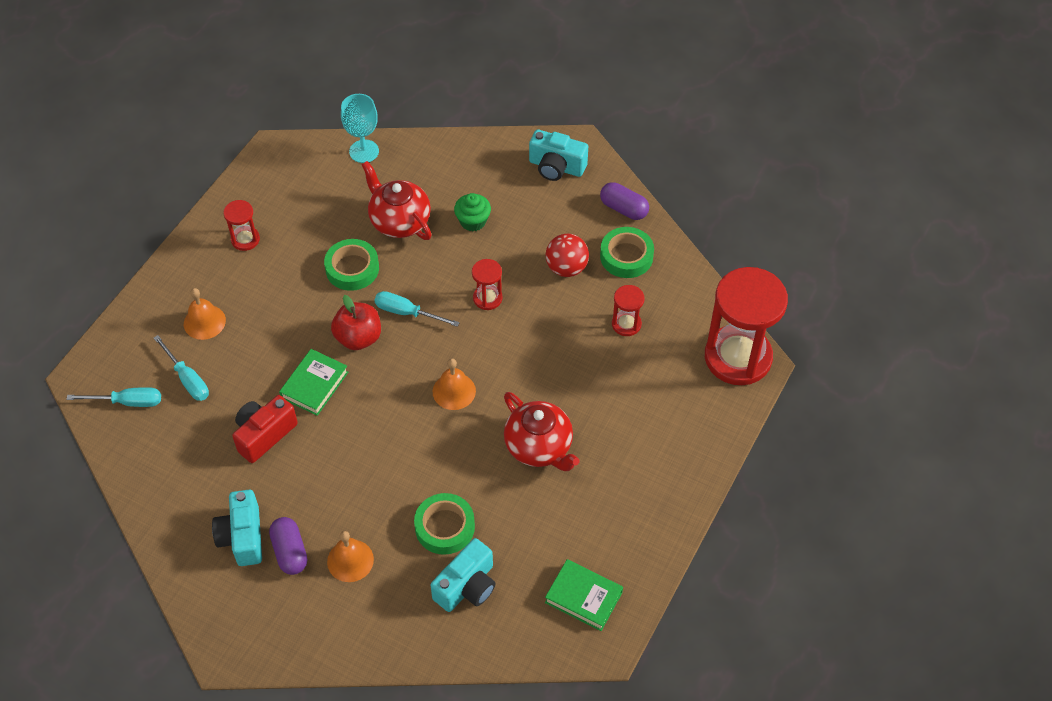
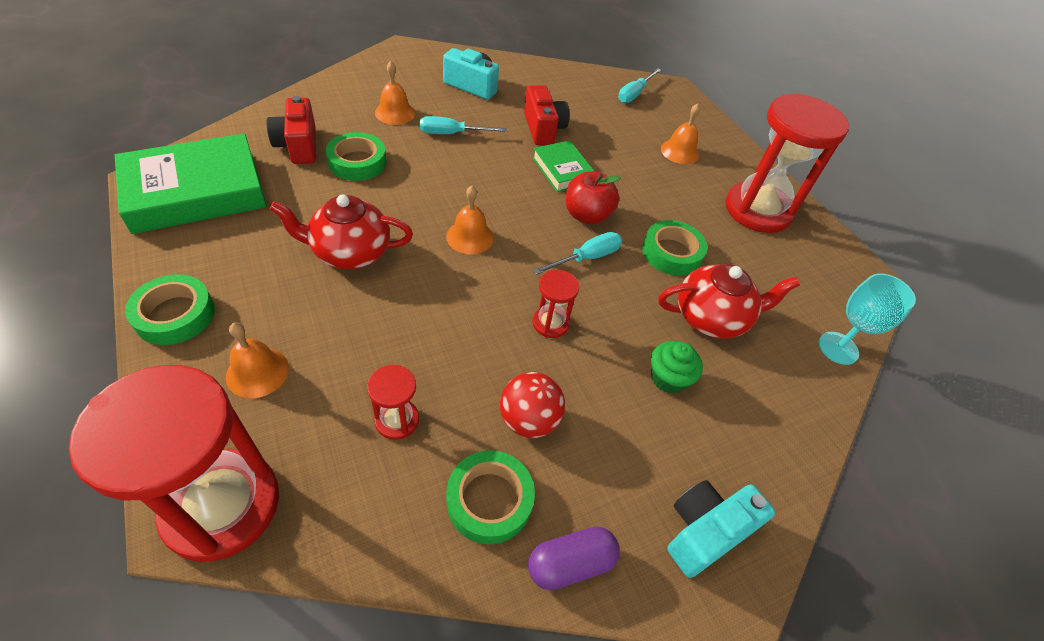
camera: 120 degrees right, 5 degrees down
turquoise screwdriver [154,335,209,401] -> turquoise screwdriver moved to [420,116,507,134]
red hourglass [223,200,260,251] -> red hourglass [725,93,849,233], size x2.24
purple capsule [269,517,307,575] -> none
turquoise camera [430,538,495,612] -> red camera [267,96,316,164]
green book [545,559,623,631] -> green book [115,133,267,234], size x1.89
none -> green tape [125,274,215,345]
none -> orange bell [226,322,289,398]

